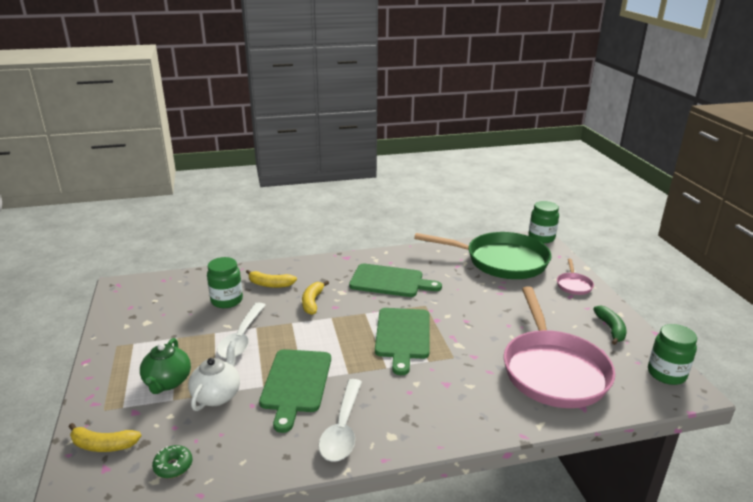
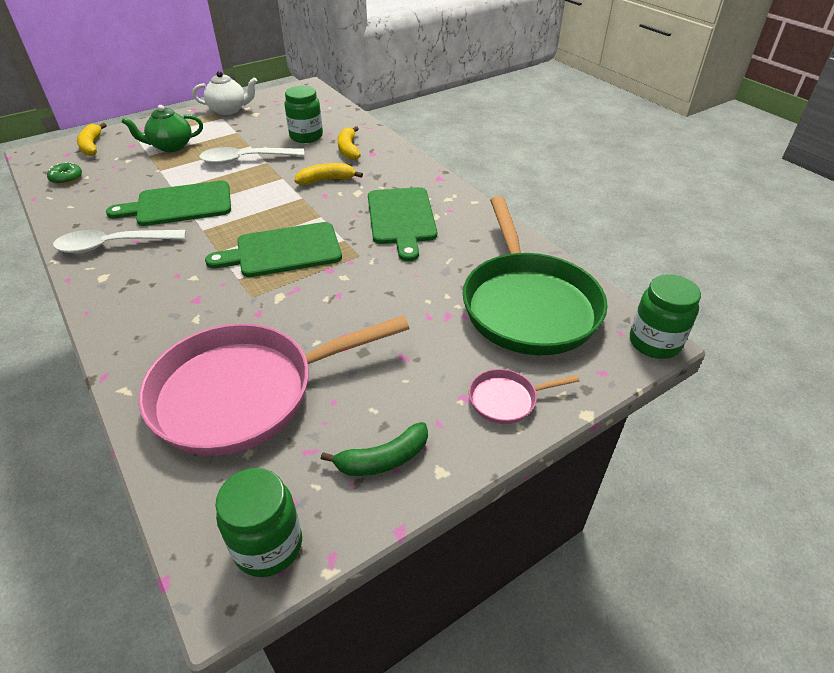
camera: 70 degrees right, 15 degrees up
white teapot [188,341,240,411] -> white teapot moved to [192,71,257,115]

